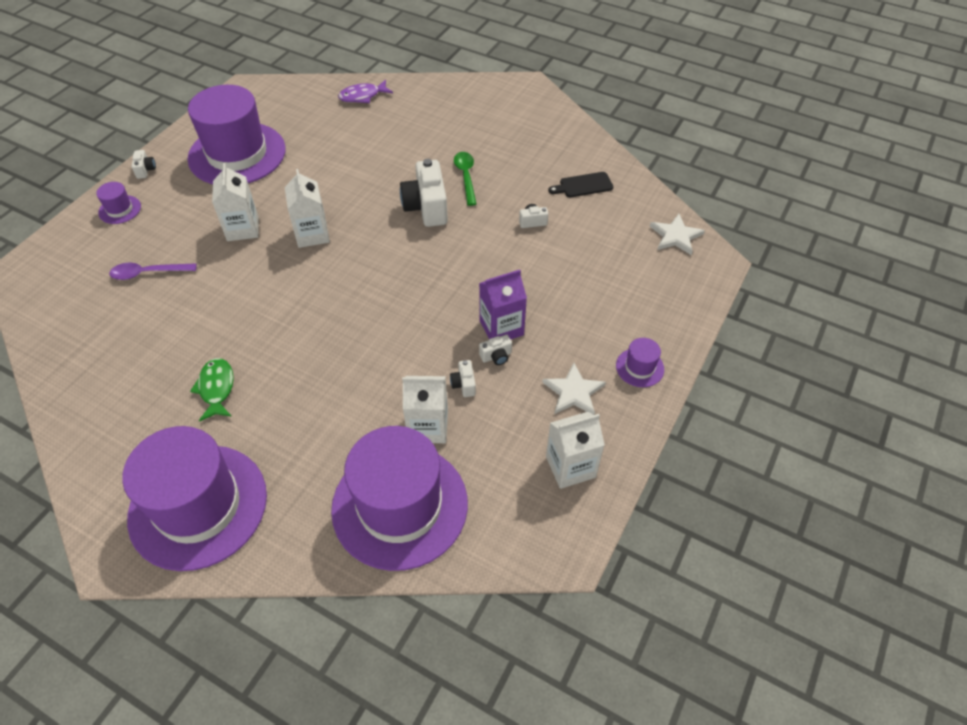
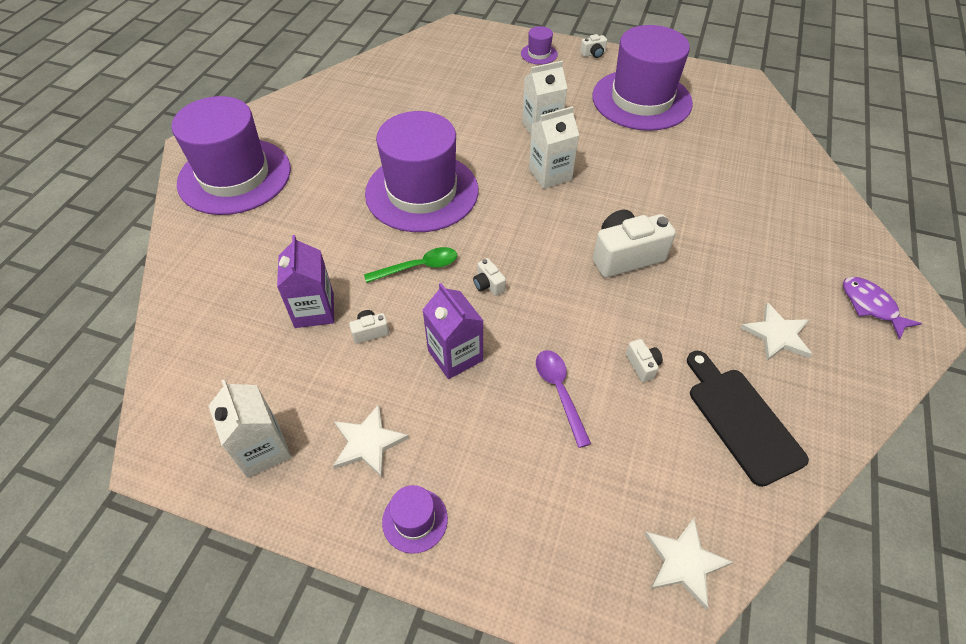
camera: 80 degrees right, 0 degrees up
purple spoon [109,263,197,280] -> purple spoon moved to [536,350,591,448]
green fish [190,358,234,422] -> none
purple hat [331,426,468,571] -> purple hat moved to [365,111,478,232]
purple fish [338,80,393,103] -> purple fish moved to [843,277,922,339]
white carton [402,376,448,443] -> purple carton [277,235,334,328]
green spoon [454,152,476,206] -> green spoon moved to [364,247,457,283]
white camera [479,335,512,365] -> white camera moved to [473,258,506,296]
black cutting board [548,172,613,197] -> black cutting board [687,351,809,487], size x1.59
none -> white star [740,302,812,361]

